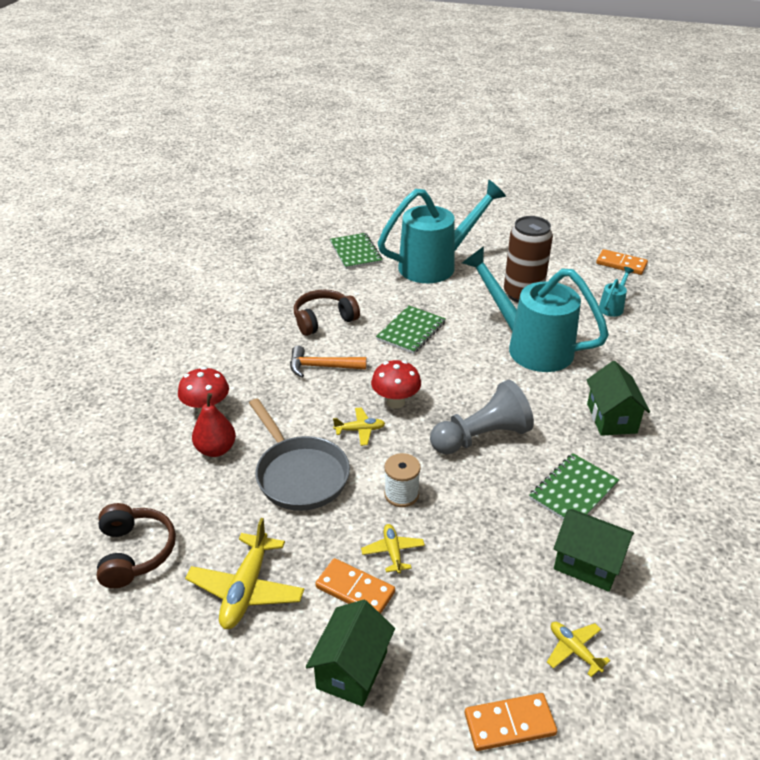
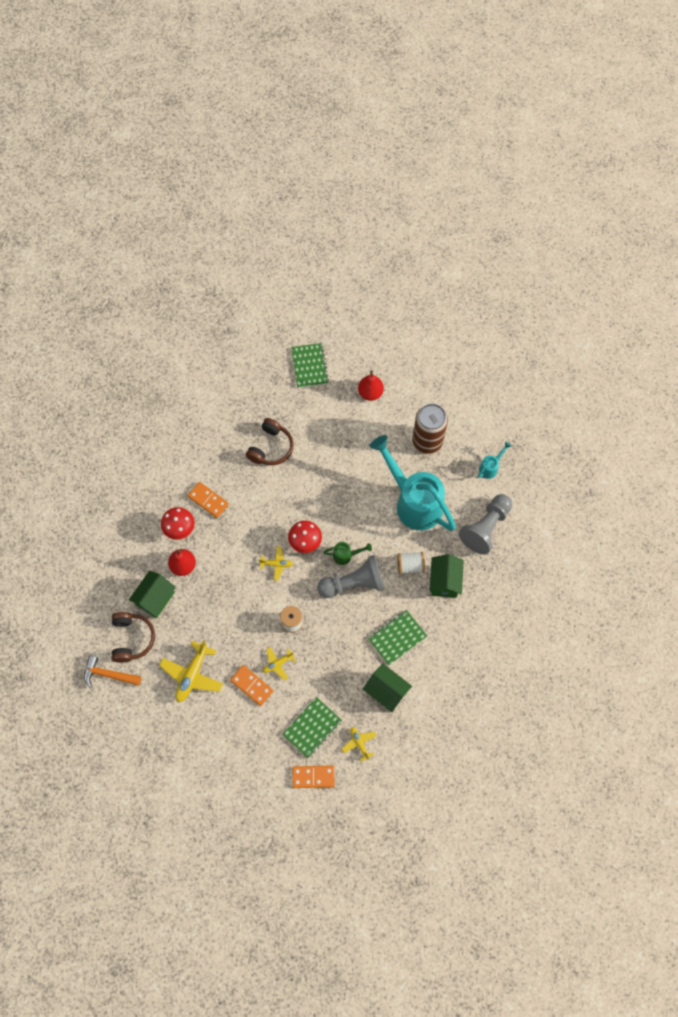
camera: 10 degrees right, 30 degrees up
grey pan [249,398,350,511] -> none
orange hammer [290,346,367,378] -> orange hammer moved to [84,656,141,688]
brown headphones [294,290,360,336] -> brown headphones turned 135 degrees clockwise [246,418,294,465]
green house [306,600,395,707] -> green house moved to [129,571,176,618]
yellow plane [361,524,425,574] -> yellow plane turned 120 degrees counterclockwise [263,647,296,680]
green notebook [376,305,446,354] -> green notebook moved to [282,697,342,758]
turquoise watering can [378,180,506,283] -> red pear [358,370,384,401]
orange domino [596,249,648,275] -> orange domino moved to [188,482,229,518]
none -> green watering can [324,542,372,565]
none -> white spool [397,552,425,574]
none -> grey pawn [459,494,512,554]

